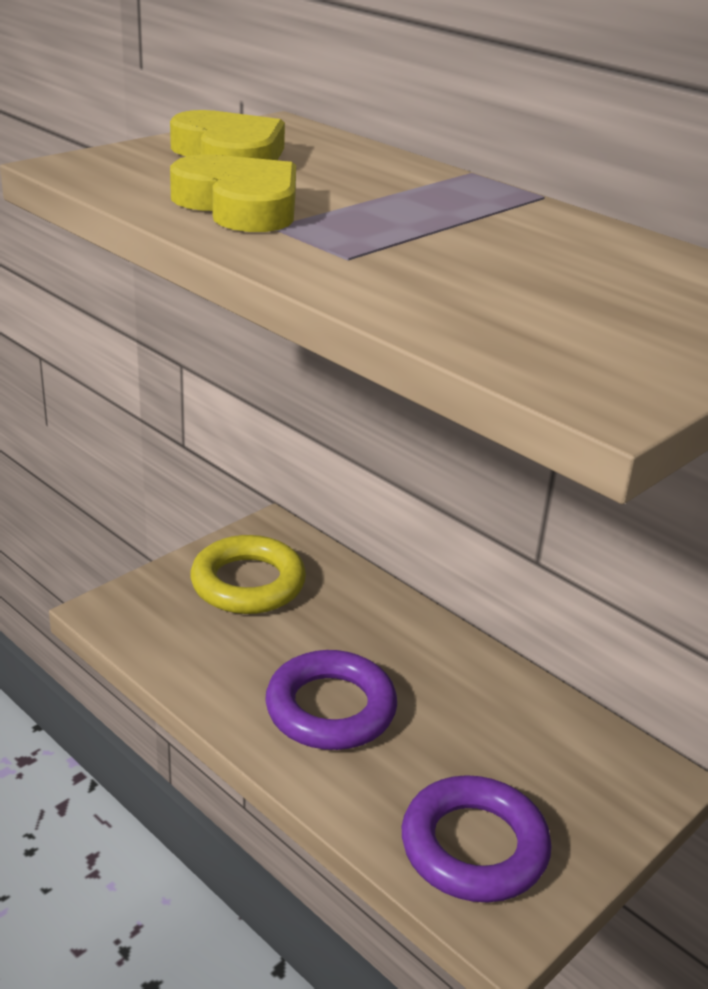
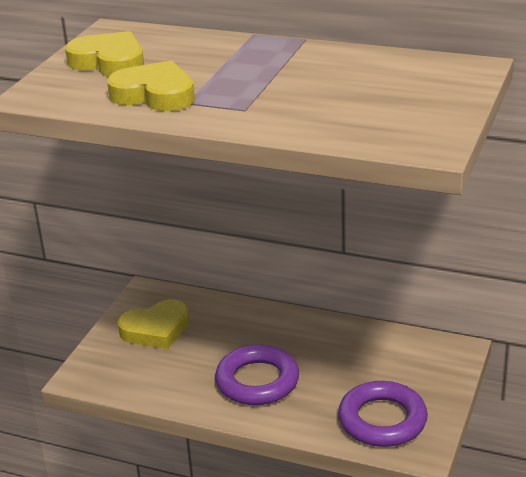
camera: 20 degrees left, 0 degrees up
yellow ring [190,535,306,614] -> yellow heart [117,299,190,349]

